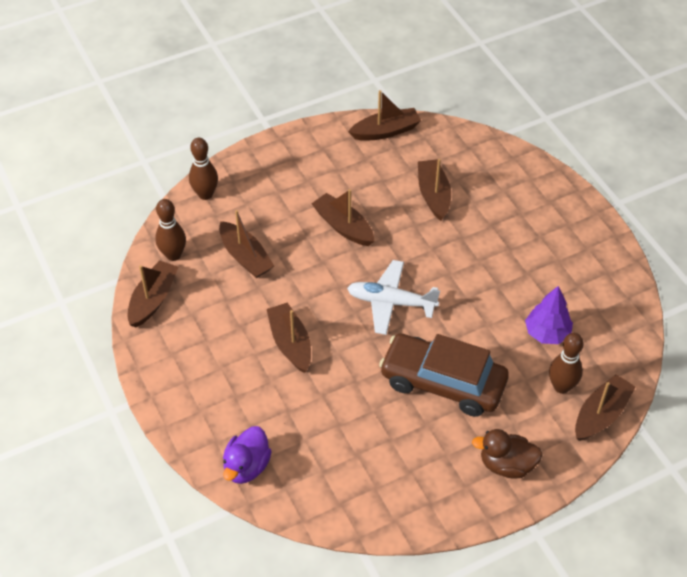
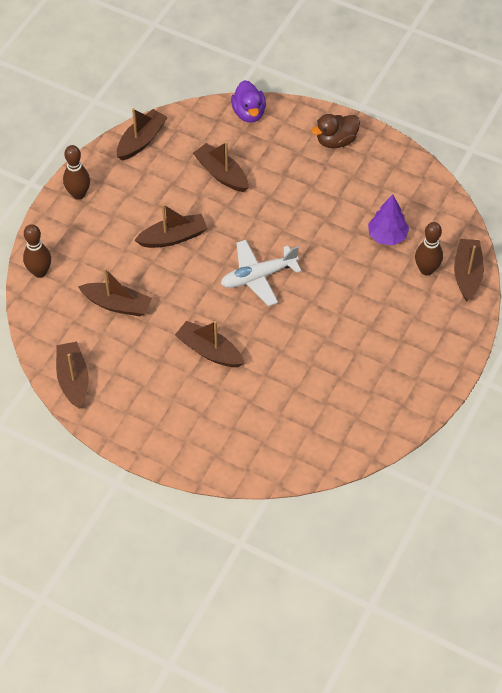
camera: 35 degrees left, 5 degrees up
brown bowling pin [155,199,186,261] -> brown bowling pin moved to [63,145,90,200]
purple duck [223,426,272,484] -> purple duck moved to [231,80,266,123]
brown boat [312,189,374,246] -> brown boat turned 150 degrees clockwise [134,204,208,248]
brown car [379,334,509,417] -> none
brown duck [472,429,543,479] -> brown duck moved to [311,114,360,148]

